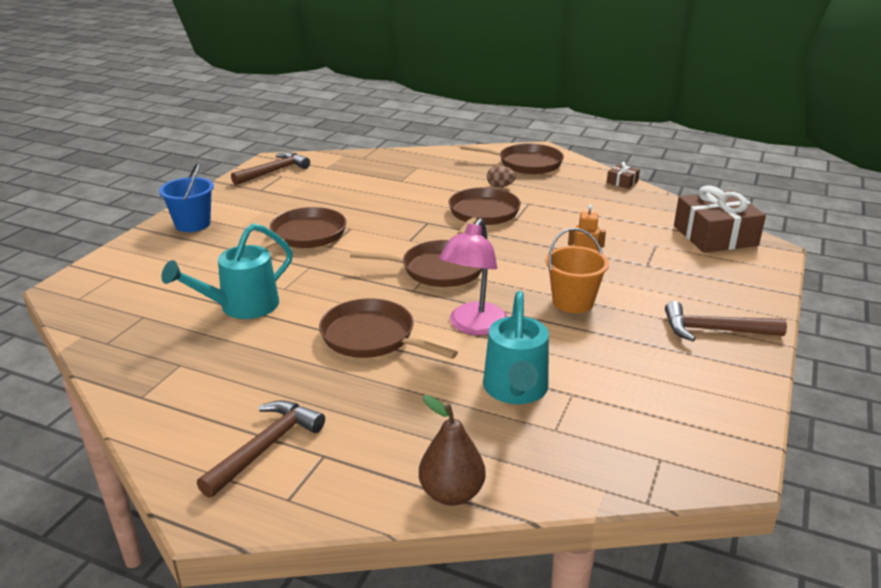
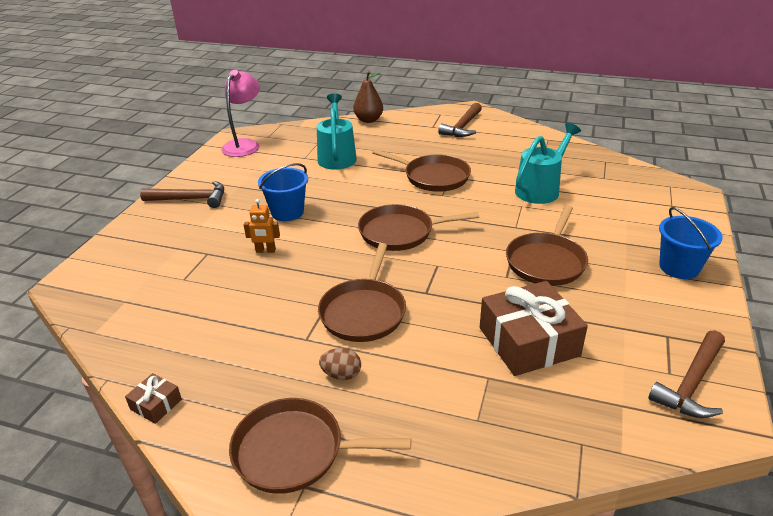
camera: 175 degrees right, 5 degrees up
pink lamp [439,218,508,335] -> pink lamp moved to [221,70,260,157]
orange bucket [546,228,609,313] -> blue bucket [258,163,308,221]
brown gift [674,185,766,253] -> brown gift moved to [480,281,588,376]

